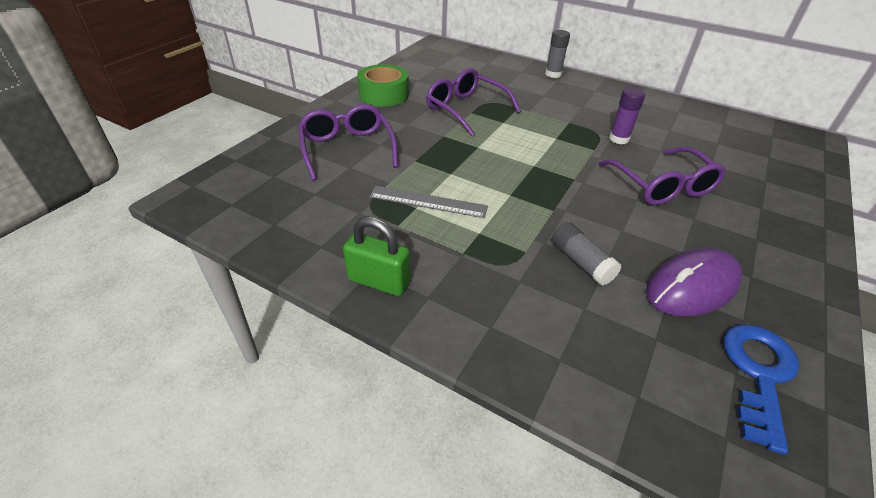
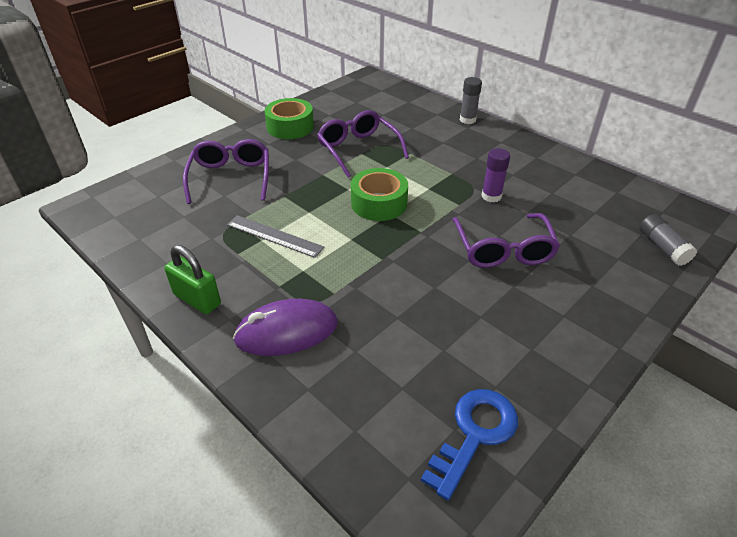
camera: 15 degrees right, 0 degrees up
grey glue stick [552,222,621,286] -> grey glue stick moved to [639,214,697,266]
purple mouse [646,248,742,317] -> purple mouse moved to [233,299,338,356]
none -> green tape [351,168,408,221]

